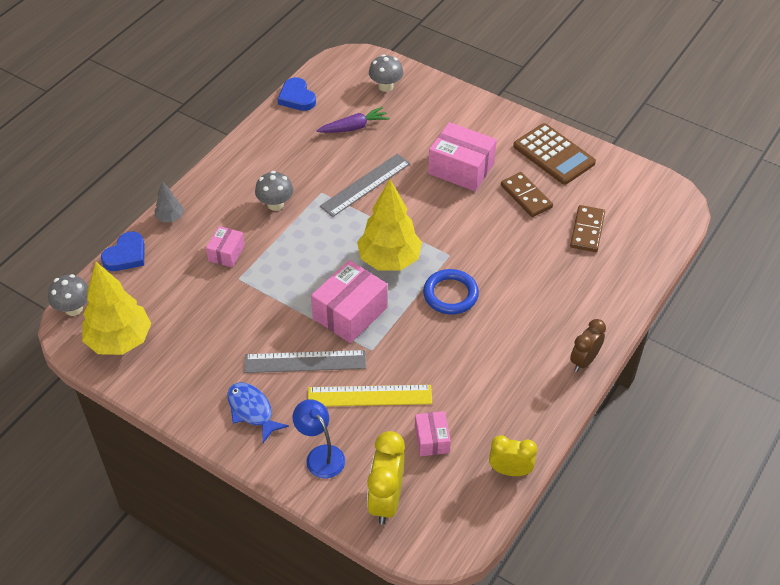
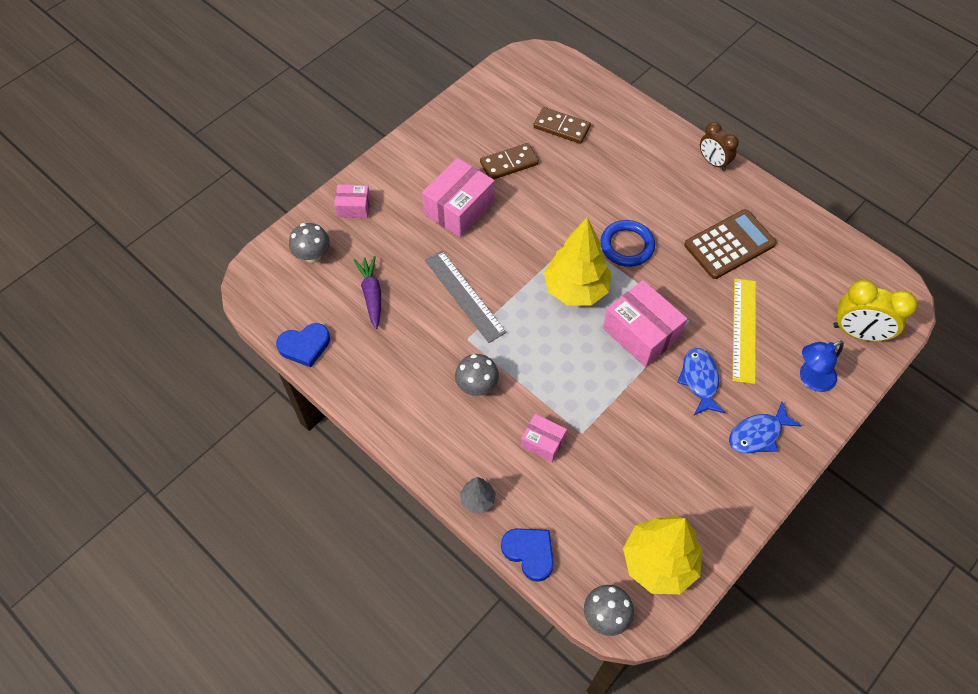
camera: 80 degrees left, 10 degrees up
grey ruler [244,350,366,373] -> blue fish [677,348,725,415]
pink box [415,411,451,456] -> pink box moved to [334,184,370,218]
yellow clock [489,436,537,476] -> none
brown calculator [513,123,596,185] -> brown calculator moved to [684,209,777,279]

